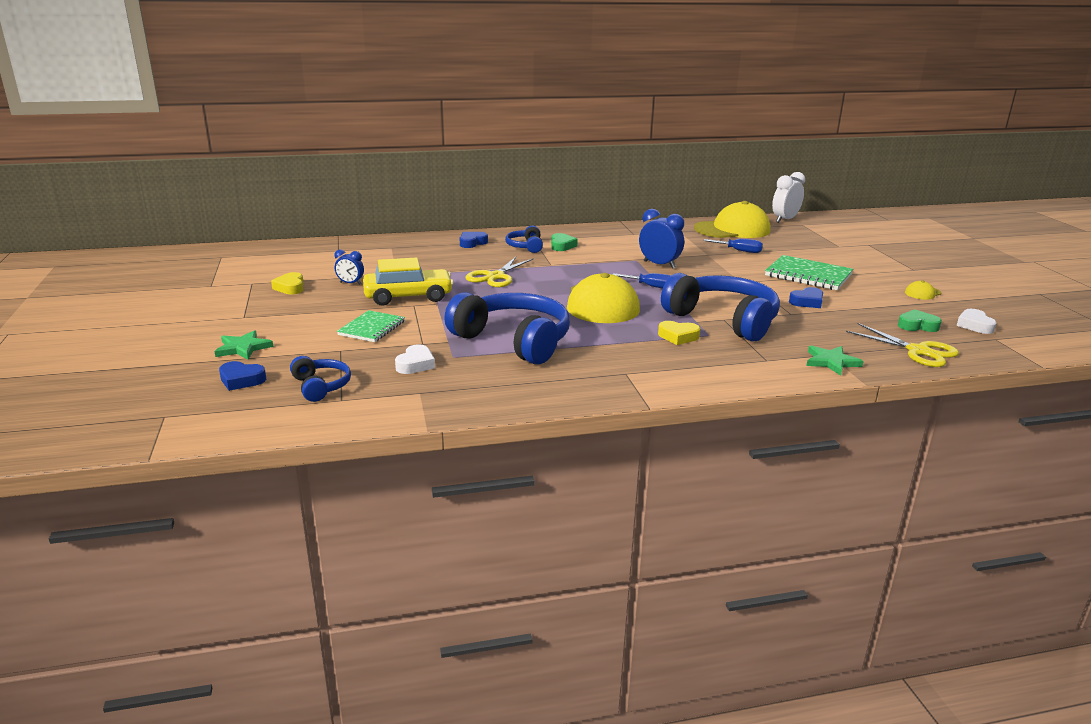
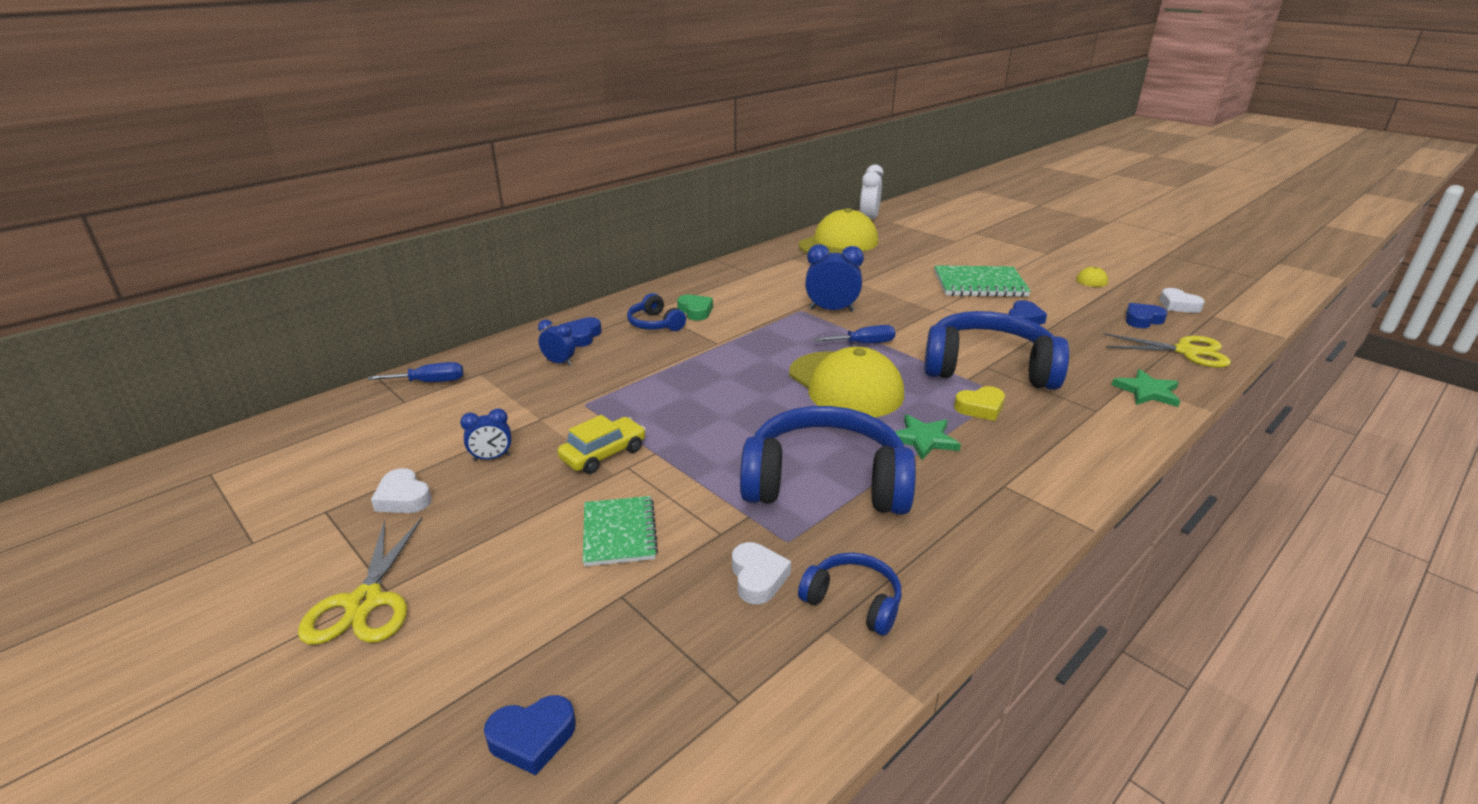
camera: 30 degrees left, 5 degrees up
green star [214,330,273,360] -> green star moved to [895,414,961,460]
yellow heart [271,272,304,294] -> white heart [371,468,432,513]
blue headphones [290,356,351,402] -> blue headphones moved to [798,553,901,636]
yellow car [363,257,454,306] -> yellow car [557,415,646,474], size x0.66
yellow scissors [465,257,533,287] -> yellow scissors moved to [298,518,423,645]
blue screwdriver [703,239,763,253] -> blue screwdriver moved to [367,362,463,382]
green heart [898,309,942,332] -> blue heart [1126,303,1167,328]
none -> blue clock [538,320,575,366]

